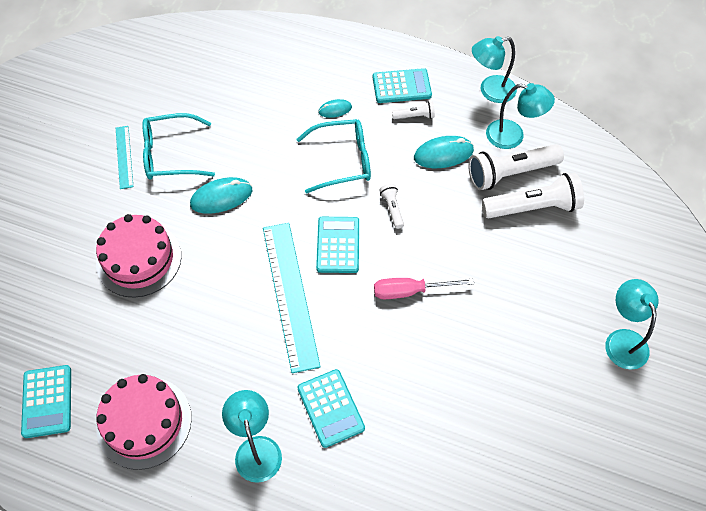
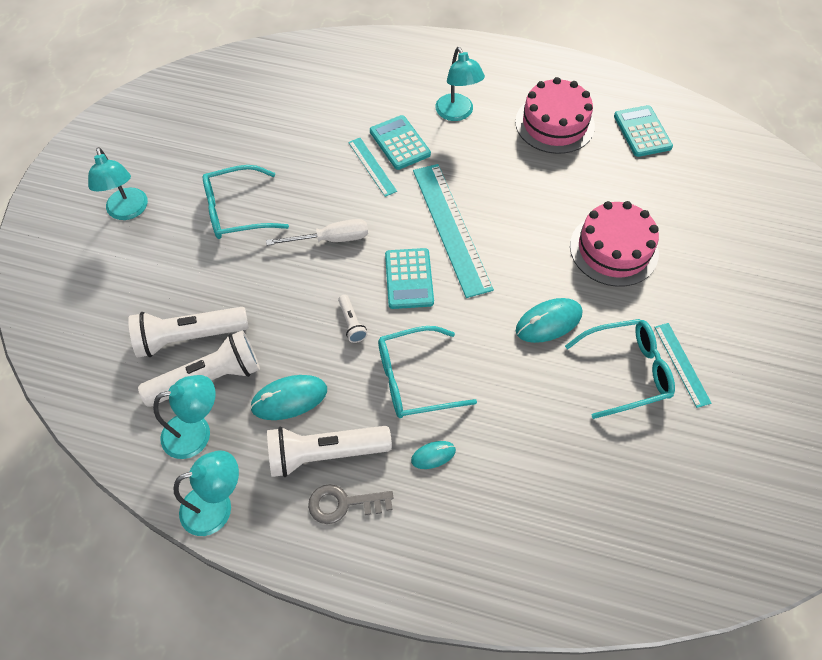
camera: 175 degrees right, 0 degrees up
turquoise calculator [373,68,432,103] -> grey key [308,484,393,524]
pink screwdriver [374,278,474,299] -> white screwdriver [266,219,368,246]
white flashlight [392,101,435,119] -> white flashlight [267,426,392,477], size x2.12
turquoise lamp [486,83,555,149] -> turquoise lamp turned 150 degrees clockwise [153,375,216,459]
none -> turquoise glasses [203,165,289,239]
none -> turquoise ruler [348,138,397,197]

